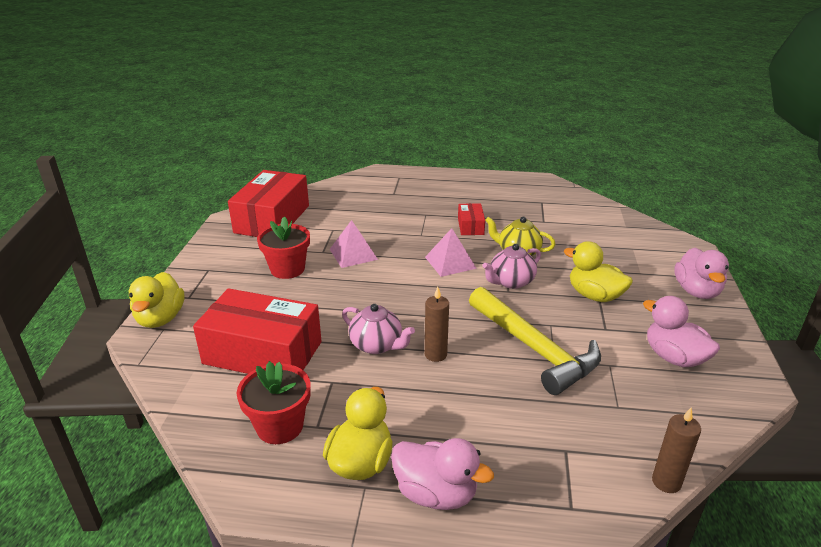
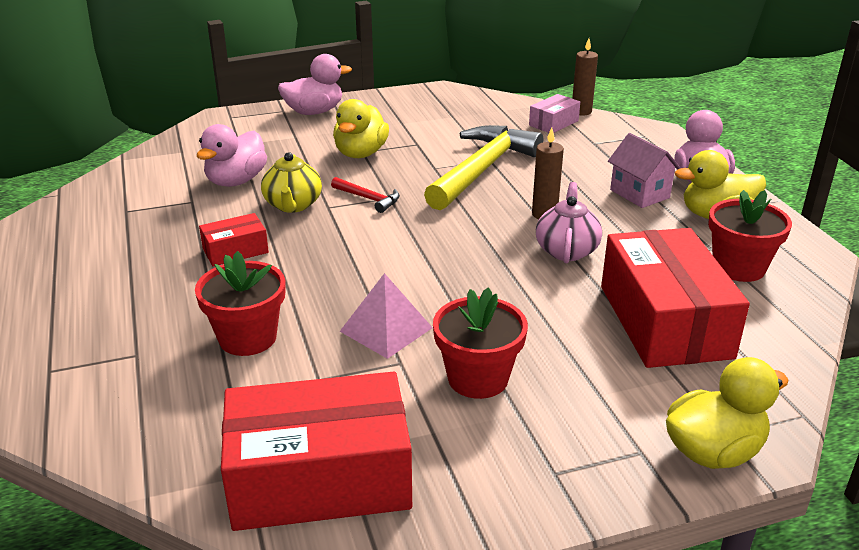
camera: 115 degrees left, 0 degrees up
pink pyramid [425,228,477,277] -> none
pink teapot [482,244,541,289] -> red hammer [331,177,400,213]
pink duck [643,296,720,367] -> pink duck moved to [197,124,267,187]
none -> red flower pot [195,251,285,356]
none -> pink box [529,94,580,133]
none -> pink house [608,133,681,208]

